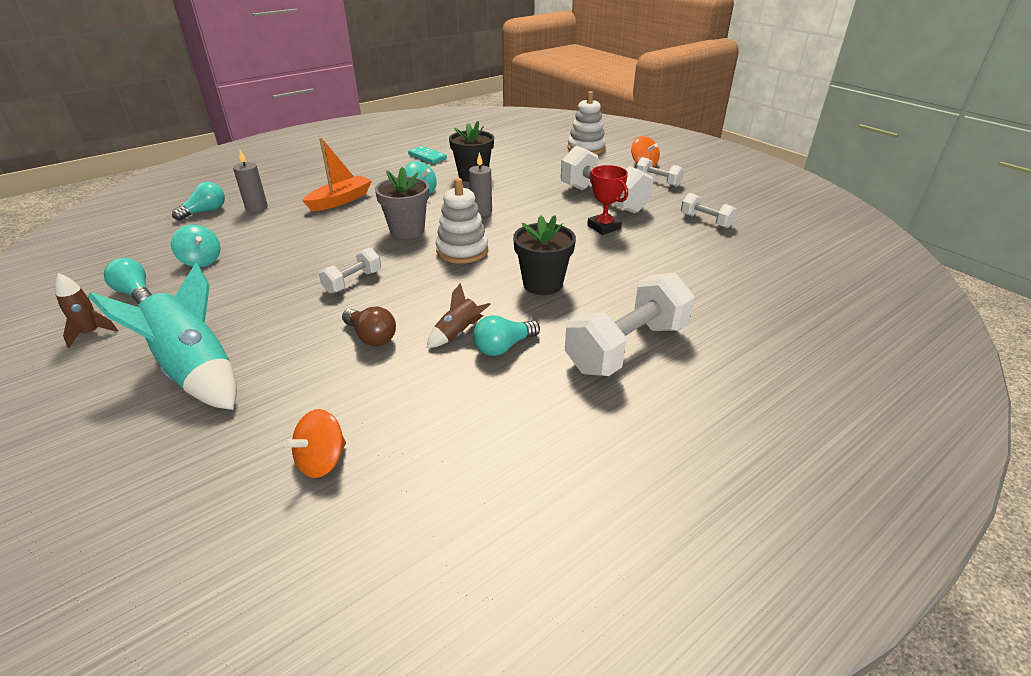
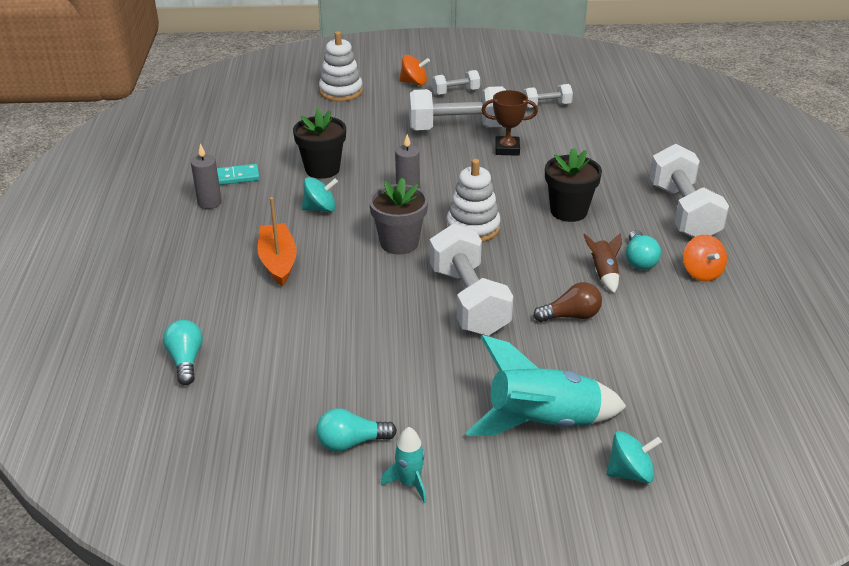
camera: 55 degrees left, 0 degrees up
brown rocket [55,273,118,348] -> turquoise rocket [381,427,426,503]
turquoise spinning top [171,225,221,267] -> turquoise spinning top moved to [606,431,662,483]
grey candle [233,150,268,212] -> grey candle moved to [191,144,222,209]
orange spinning top [284,409,346,478] -> orange spinning top moved to [683,235,727,281]
white dumbbell [319,248,381,293] -> white dumbbell [430,224,513,336], size x1.96
red trophy [587,165,628,235] -> brown trophy [482,90,538,156]

